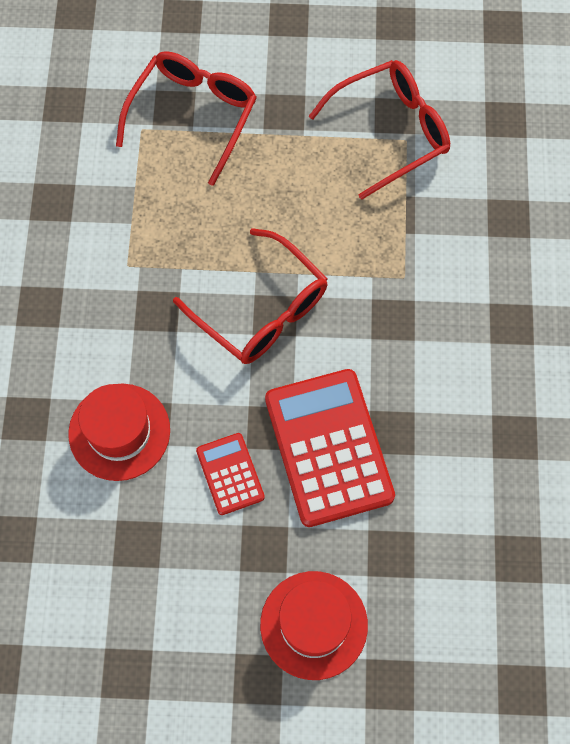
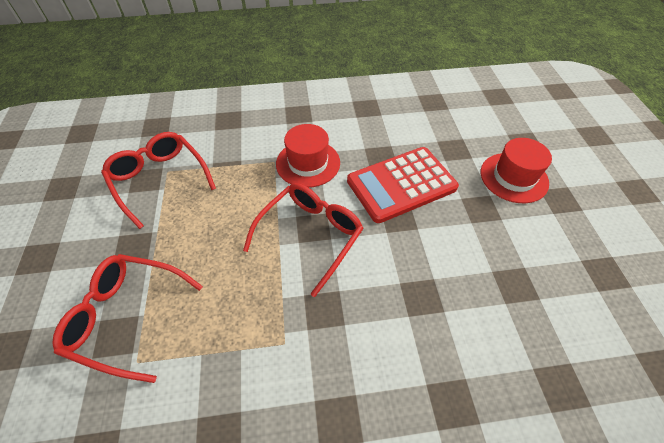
camera: 100 degrees left, 15 degrees down
red hat [68,384,170,481] -> red hat moved to [276,124,340,188]
red calculator [196,433,265,515] -> none

